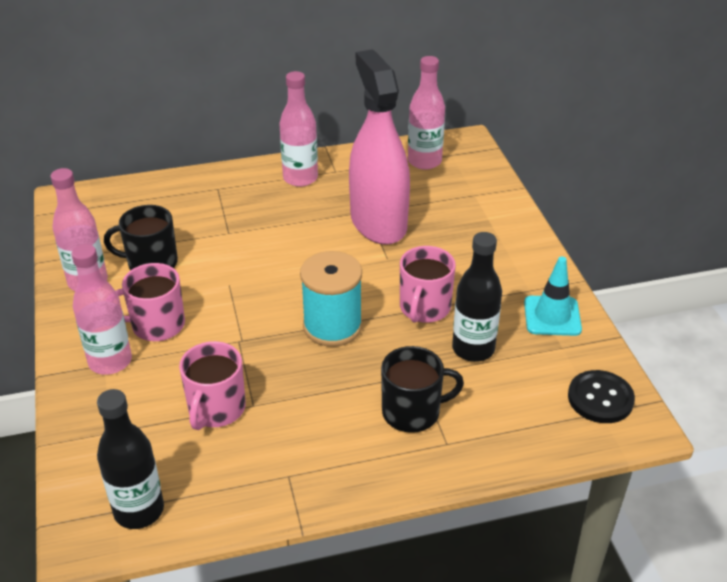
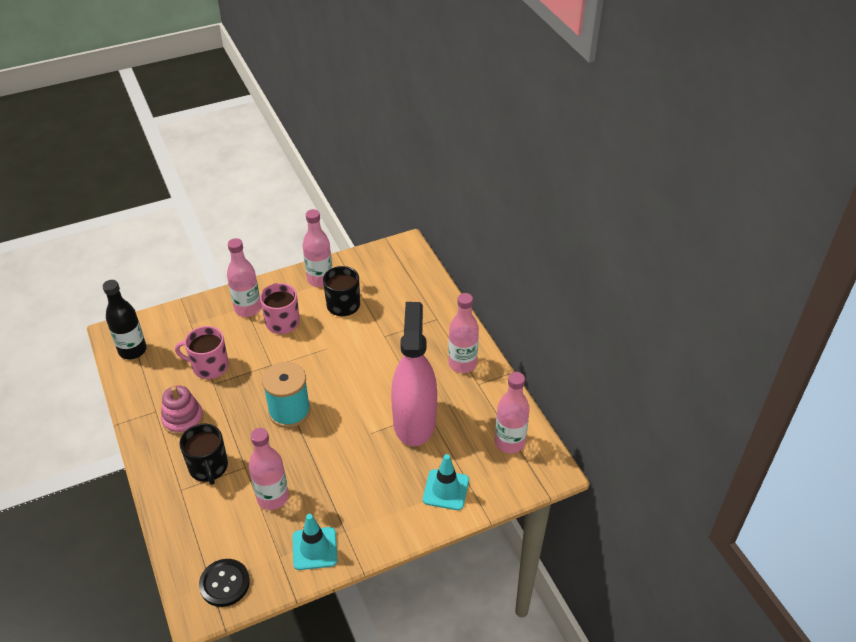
camera: 80 degrees right, 5 degrees up
pink spray bottle [349,49,410,245] -> pink spray bottle turned 60 degrees counterclockwise [391,302,437,446]
pink mug [400,246,456,323] -> none
black bottle [452,232,502,362] -> pink bottle [249,428,289,510]
none -> pink stacking toy [161,385,204,436]
none -> turquoise traffic cone [423,454,469,510]

